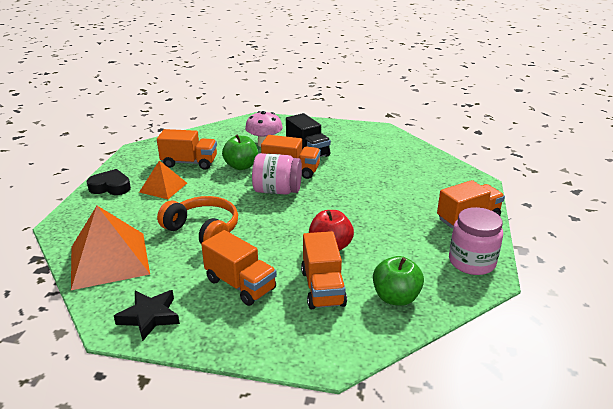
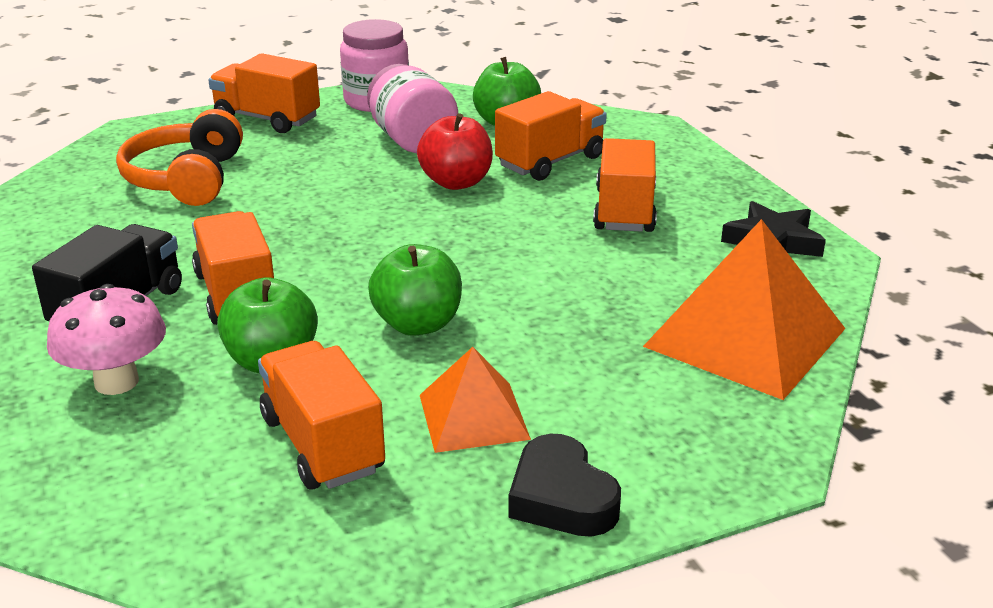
camera: 125 degrees left, 0 degrees up
orange headphones [157,196,238,244] -> orange headphones moved to [116,109,243,206]
pink jar [252,153,302,195] -> pink jar moved to [367,64,458,153]
none -> green apple [368,244,462,336]

